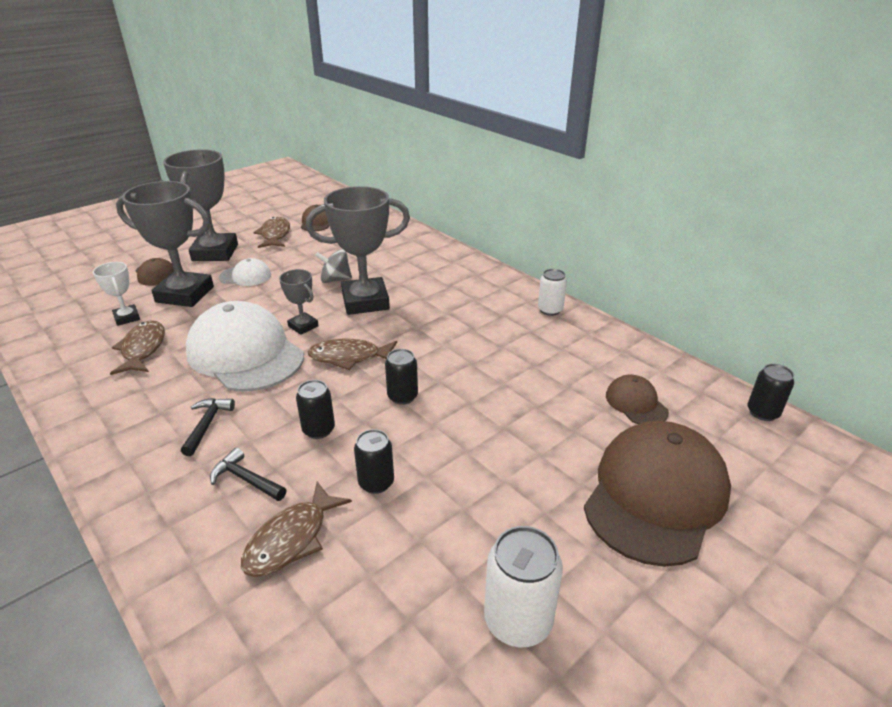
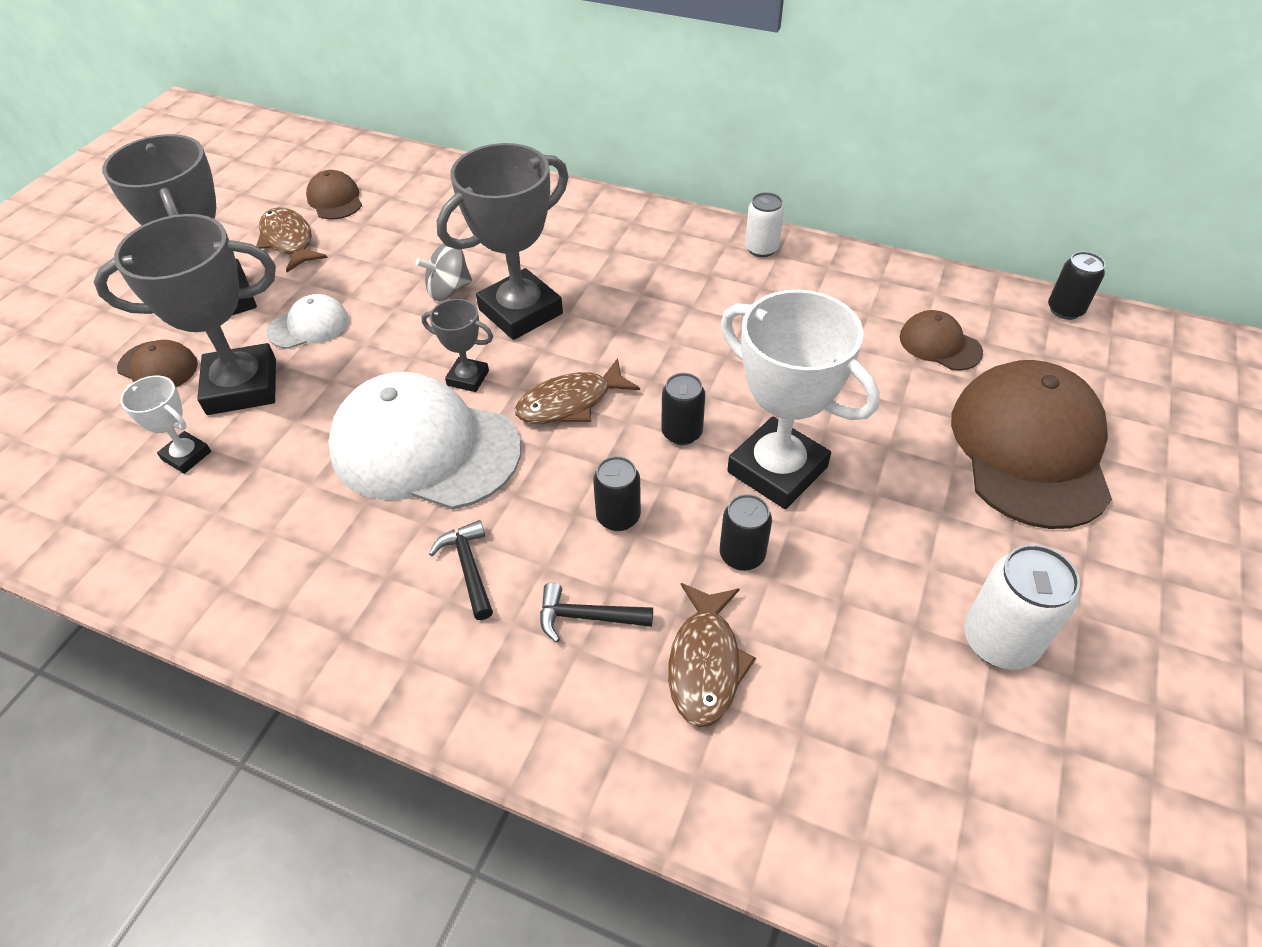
camera: 25 degrees left, 15 degrees up
brown fish [110,320,165,375] -> none
none -> white trophy [721,290,880,509]

